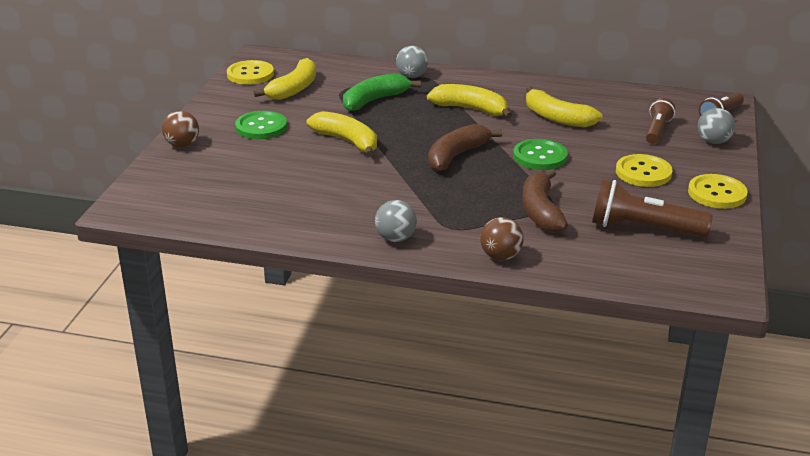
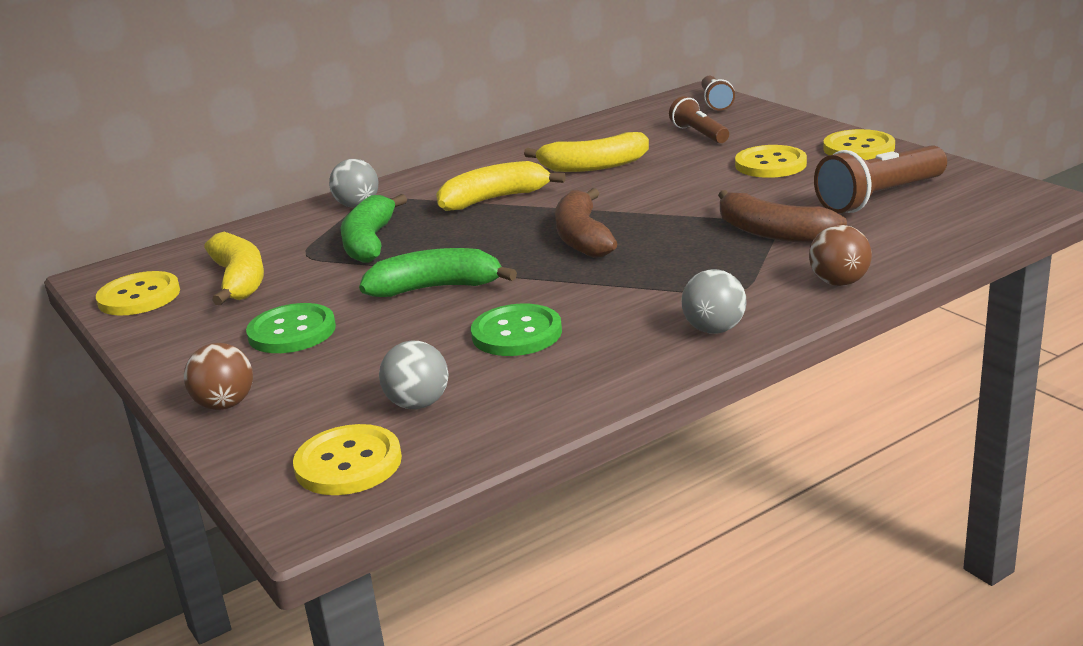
camera: 45 degrees left, 5 degrees down
yellow banana [307,111,377,157] -> green banana [359,248,517,297]
green button [513,139,567,170] -> green button moved to [471,304,562,356]
grey ball [698,108,735,144] -> grey ball moved to [379,341,448,409]
none -> yellow button [293,424,402,495]

